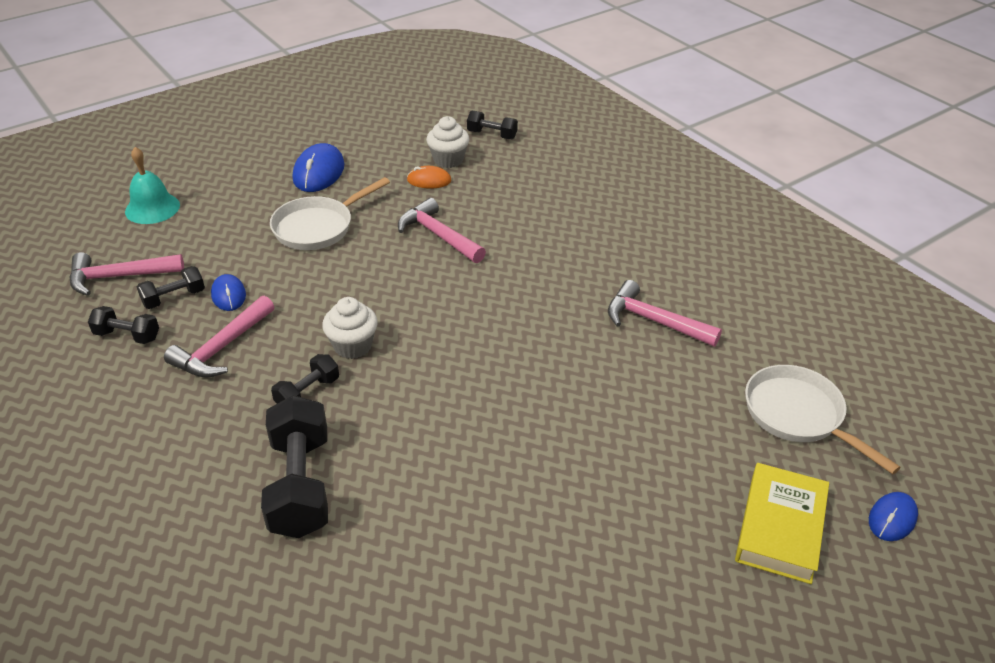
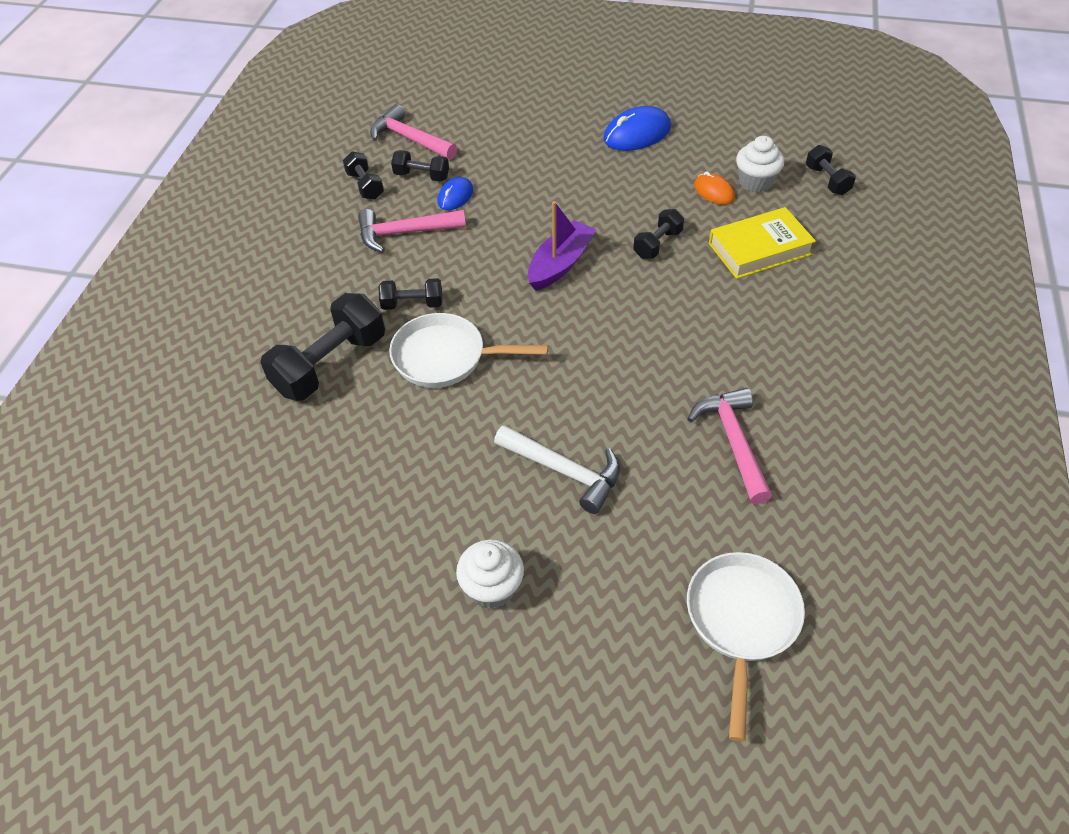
camera: 50 degrees right, 10 degrees up
turquoise bell [125,147,180,224] -> none
white pan [270,177,390,250] -> white pan moved to [389,313,548,388]
white cupcake [322,297,378,359] -> white cupcake moved to [456,540,524,609]
pink hammer [398,198,486,263] -> black dumbbell [633,209,684,259]
yellow book [735,463,829,584] -> yellow book moved to [709,207,816,279]
blue mouse [869,492,918,541] -> none
none -> white hammer [494,425,620,514]
none -> purple boat [528,201,597,291]

